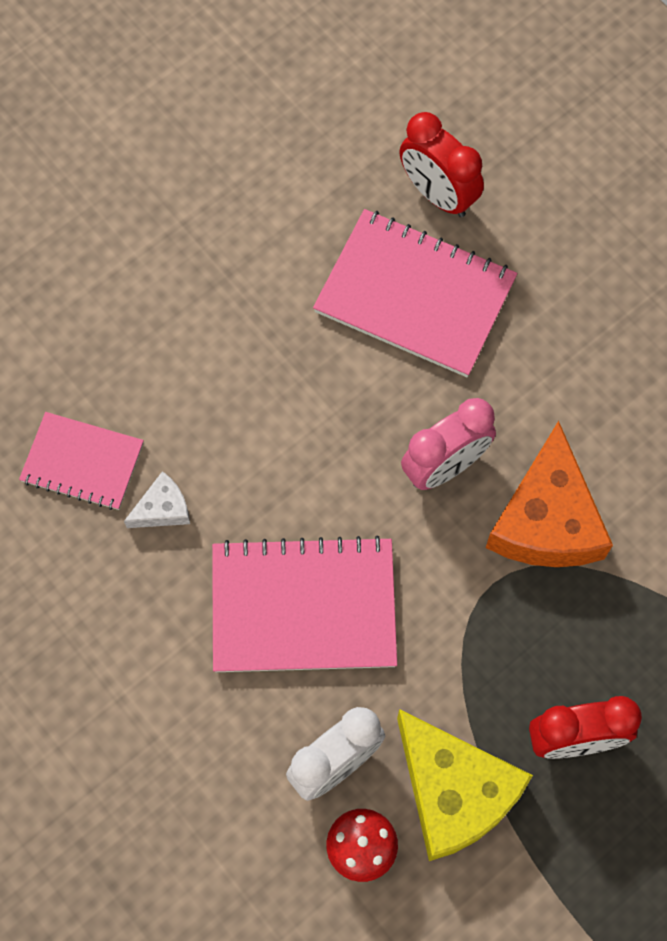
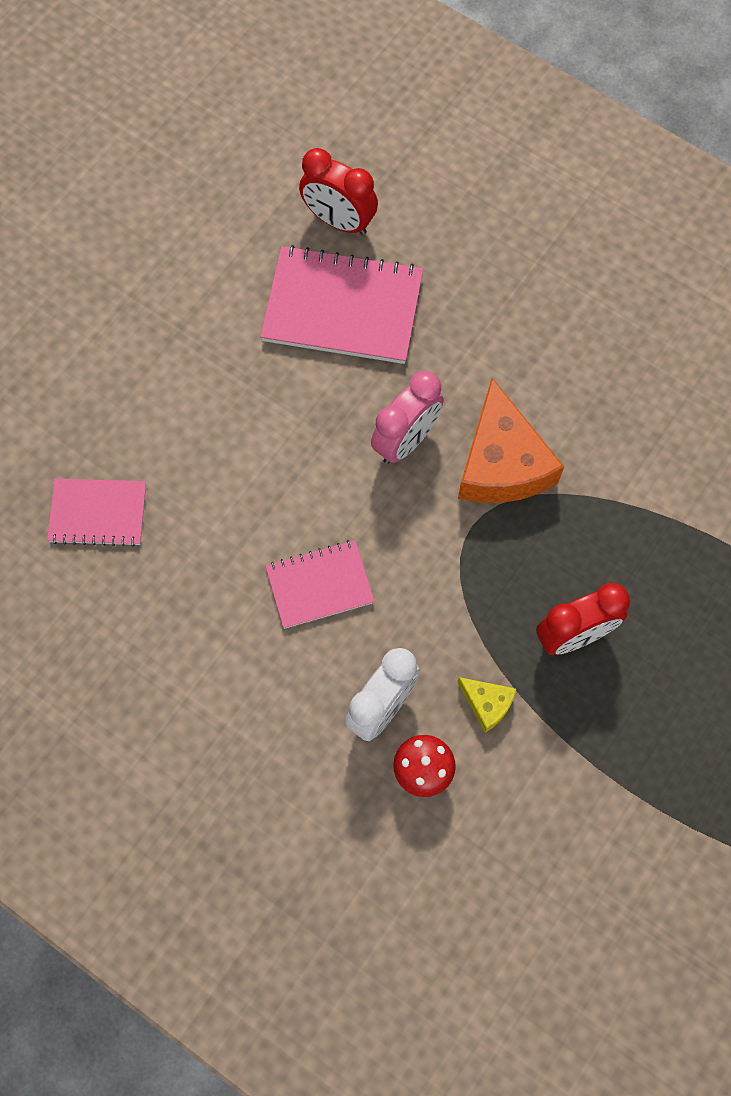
camera: 15 degrees left, 0 degrees up
white cheese [124,471,190,528] -> none
pink notebook [212,536,397,672] -> pink notebook [265,540,375,629], size x0.60
yellow cheese [397,709,533,861] -> yellow cheese [457,677,516,733], size x0.47

